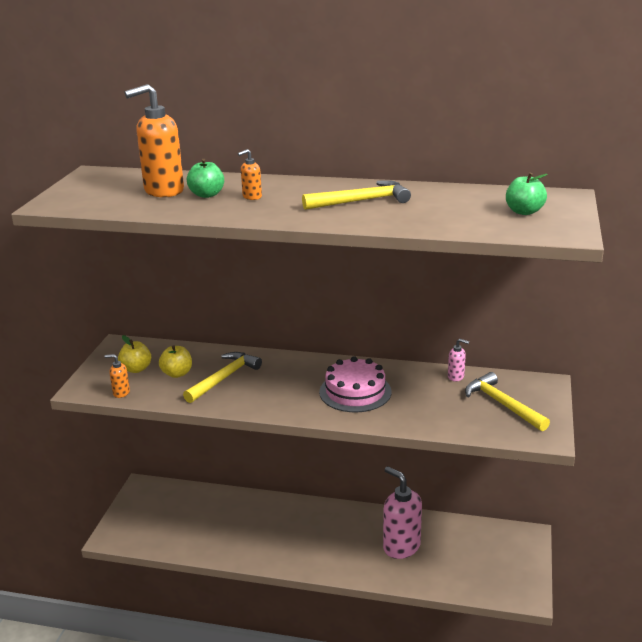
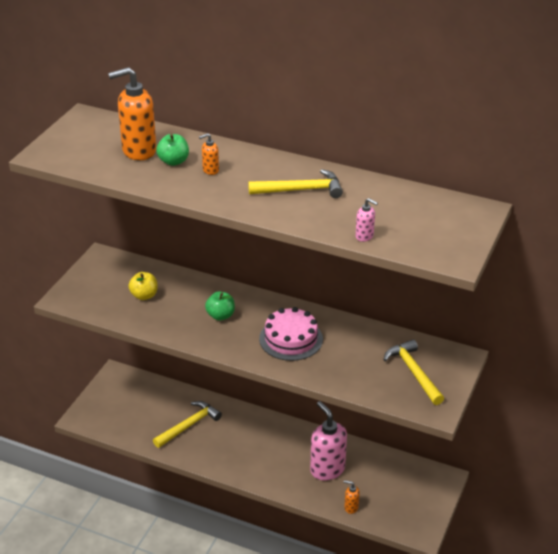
camera: 10 degrees right, 10 degrees up
orange soap dispenser [104,354,130,398] -> orange soap dispenser moved to [344,480,360,514]
yellow apple [118,335,151,373] -> none
yellow hammer [183,352,262,403] -> yellow hammer moved to [153,401,222,448]
pink soap dispenser [448,339,469,382] -> pink soap dispenser moved to [356,198,378,242]
green apple [506,173,548,215] -> green apple moved to [205,292,235,321]

